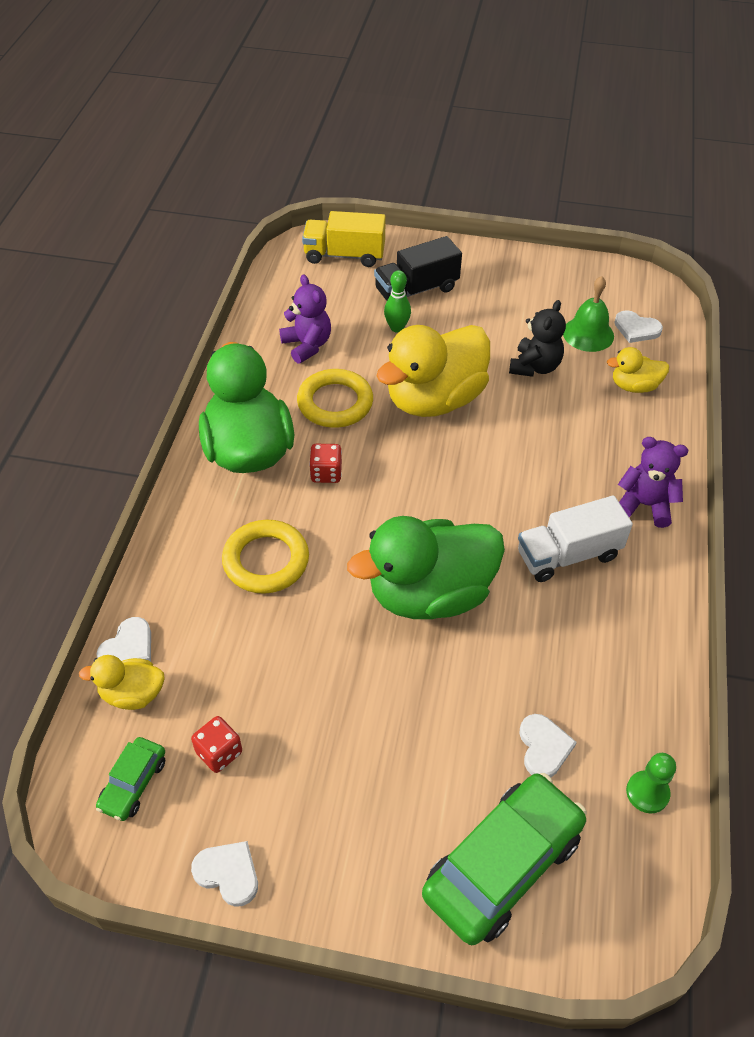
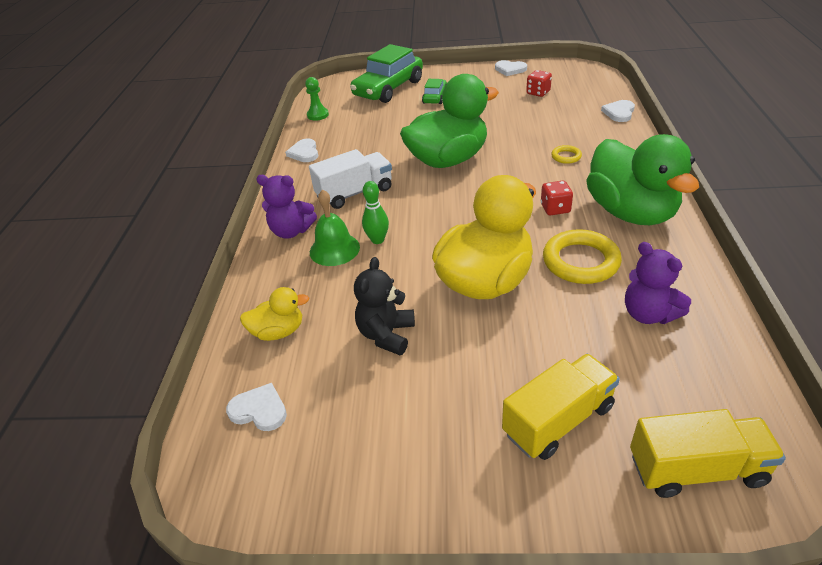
camera: 175 degrees right, 10 degrees down
yellow duck [79,655,165,710] -> none
green car [96,737,165,821] -> green car moved to [422,79,447,104]
yellow ring [222,520,309,594] -> yellow ring [551,145,582,164], size x0.49
black truck [374,236,462,301] -> yellow truck [502,354,620,460]
green bowling pin [384,270,411,333] -> green bowling pin moved to [362,181,389,244]
white heart [519,714,577,778] -> white heart moved to [285,138,318,162]
green bell [563,276,614,352] -> green bell moved to [310,189,360,266]

